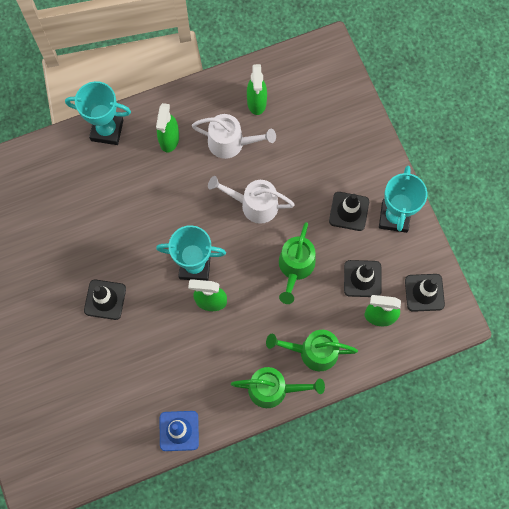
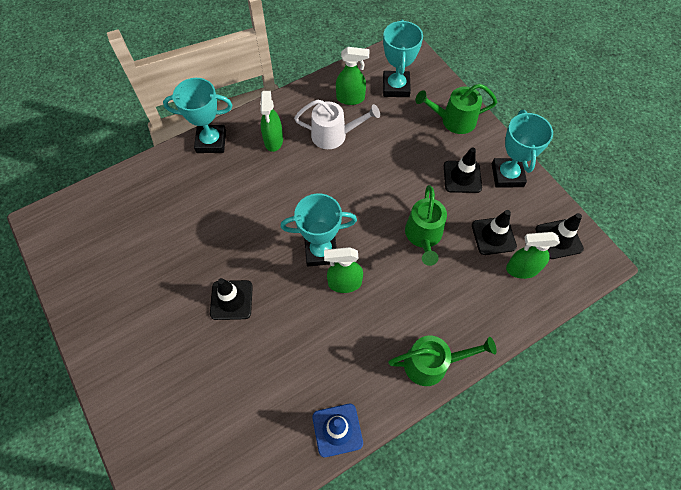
camera: 10 degrees left, 10 degrees down
white watering can [208,176,295,224] -> none
green spray bottle [247,64,267,115] -> green spray bottle turned 75 degrees counterclockwise [336,47,369,105]
green watering can [266,330,358,371] -> green watering can moved to [415,84,497,134]
none -> turquoise trophy [383,19,423,97]

